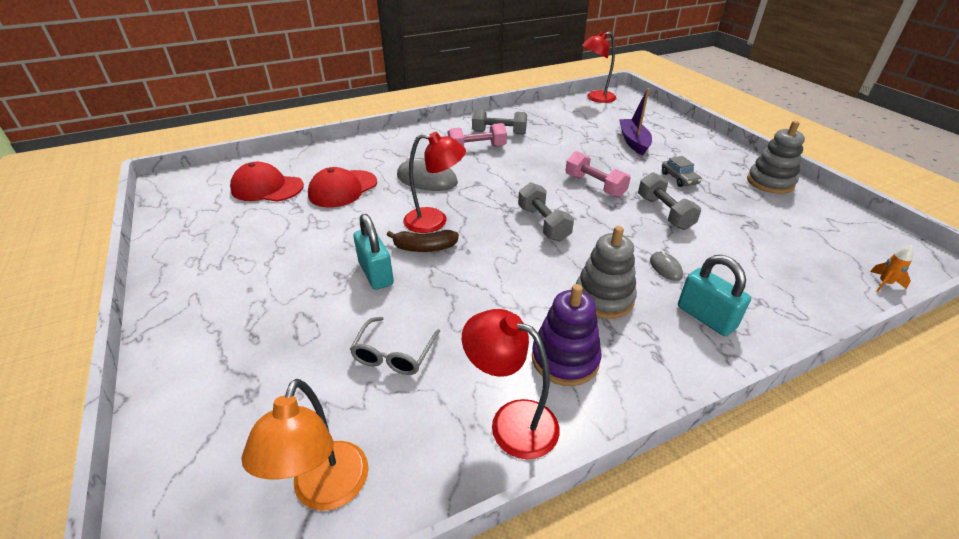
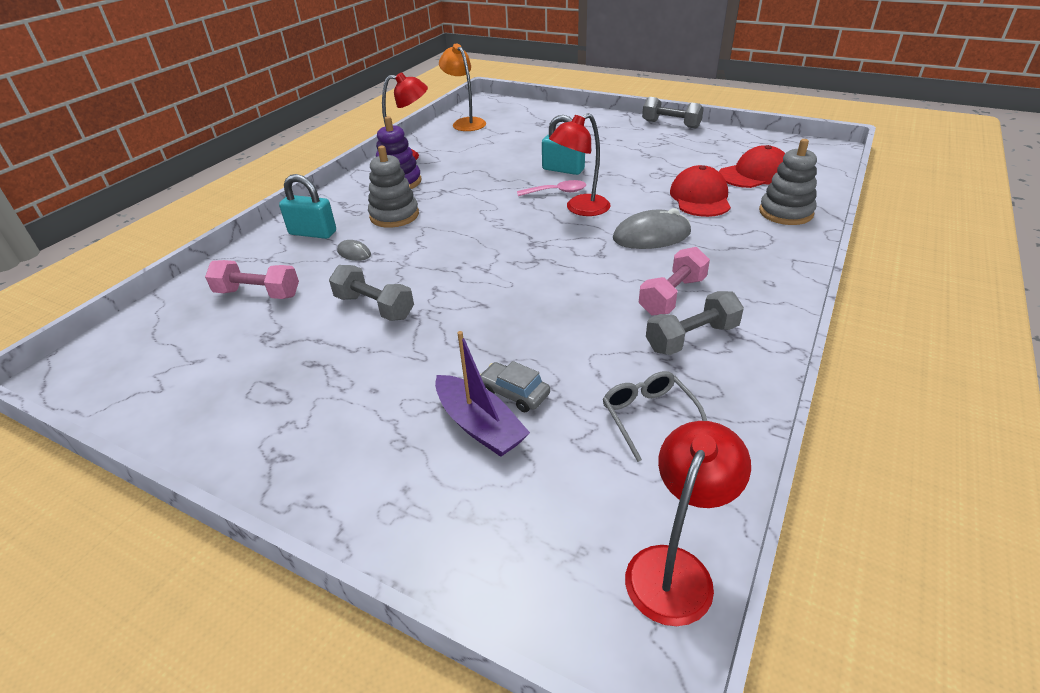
camera: 145 degrees right, 0 degrees up
grey glasses [350,317,440,375] -> grey glasses moved to [603,371,707,462]
brown banana [387,230,459,252] -> pink spoon [517,180,586,196]
grey dumbbell [518,182,574,241] -> grey dumbbell moved to [642,97,704,129]
pink dumbbell [566,151,631,198] -> pink dumbbell moved to [205,260,299,299]
grey car [662,156,702,187] -> grey car moved to [480,361,550,412]
grey stacking toy [747,121,805,194] -> grey stacking toy moved to [759,139,817,225]
orange rocket [870,245,914,292] -> none

